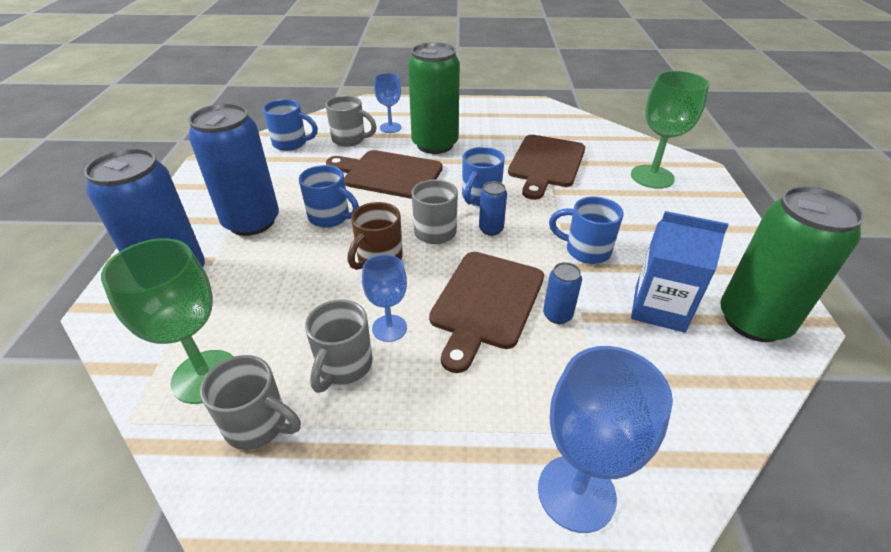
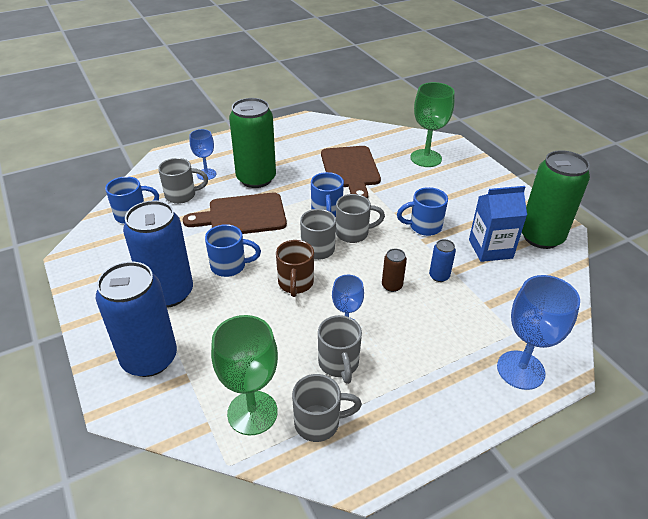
camera: 30 degrees left, 0 degrees up
brown cutting board [429,252,544,373] -> brown can [382,248,407,292]
blue can [479,181,507,236] -> grey mug [336,194,385,243]

